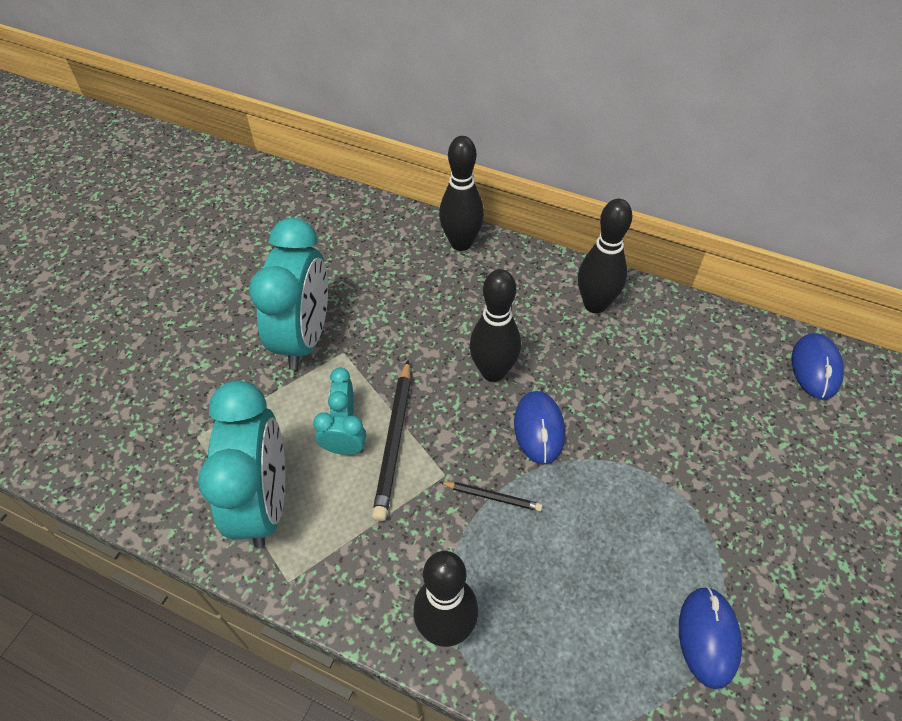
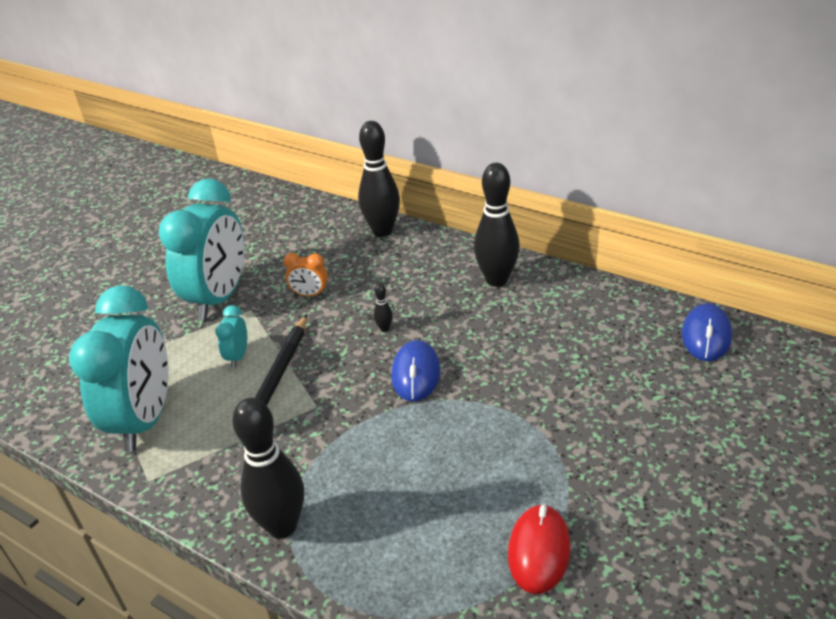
camera: 10 degrees right, 15 degrees down
turquoise clock [313,412,366,455] -> none
black pencil [440,482,543,512] -> none
black bowling pin [470,269,521,382] -> black bowling pin [374,283,393,332], size x0.40
blue mouse [679,586,742,689] -> red mouse [508,504,570,594]
none -> orange clock [283,253,328,296]

